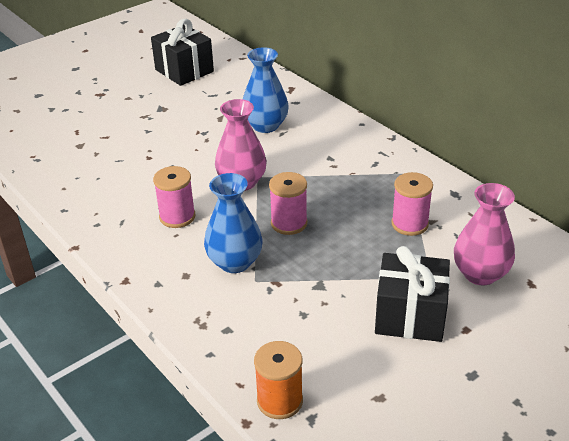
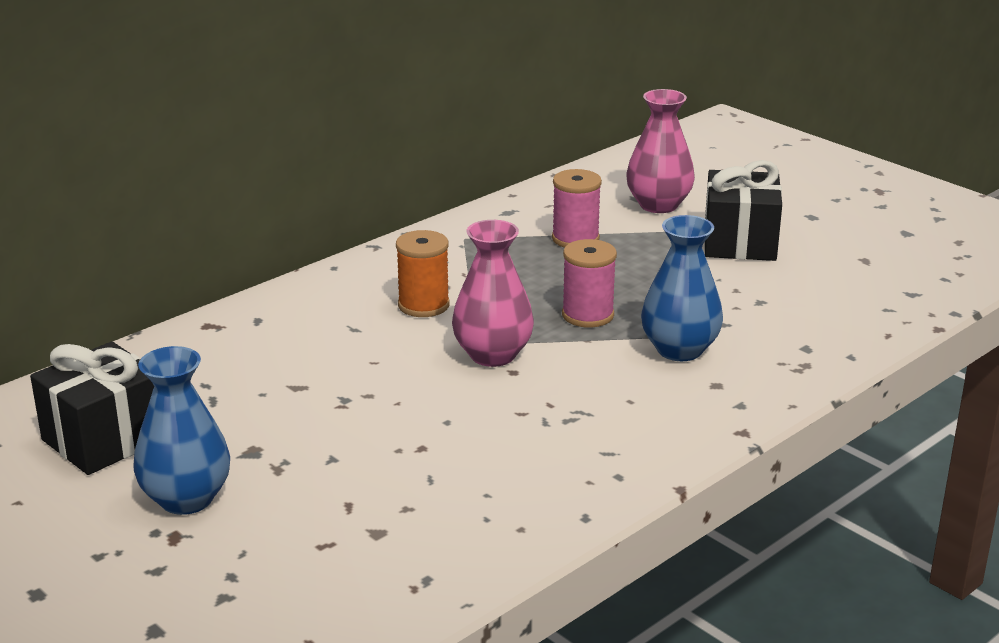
camera: 95 degrees left, 10 degrees down
pink spool [153,166,195,228] -> none
blue vase [243,47,289,133] -> blue vase moved to [133,346,230,515]
orange spool [254,341,303,419] -> orange spool moved to [396,230,450,317]

